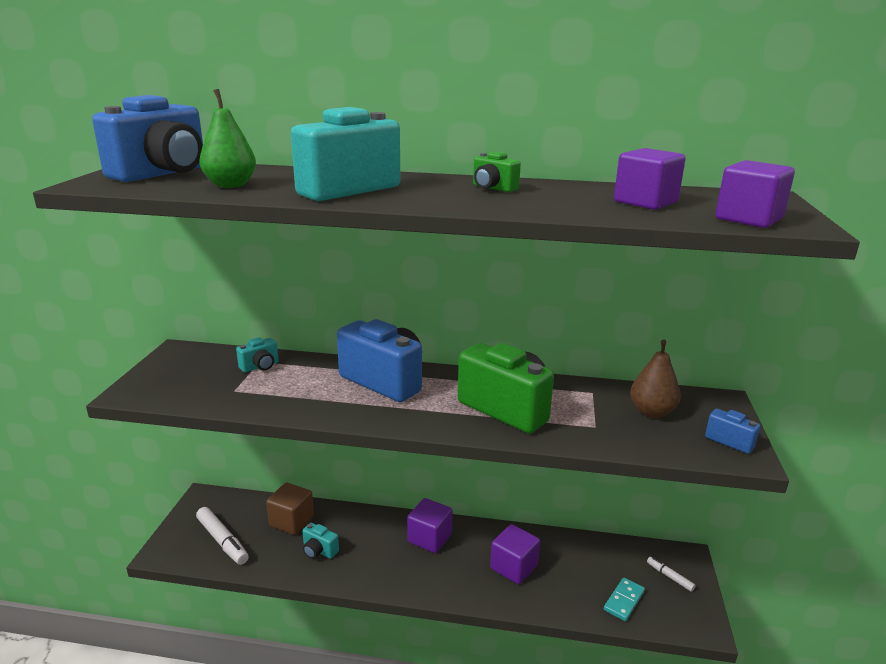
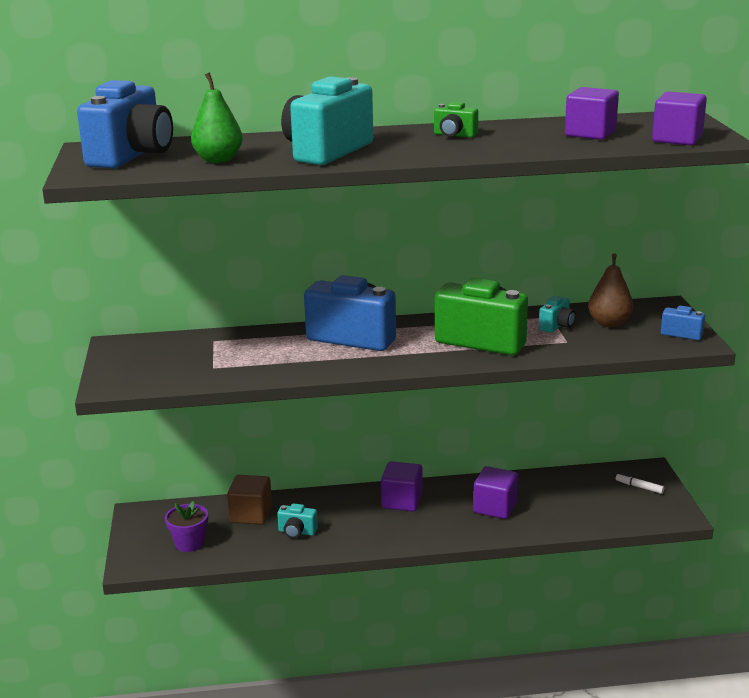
camera: 15 degrees left, 0 degrees up
white marker [196,507,249,565] -> purple flower pot [165,501,208,552]
turquoise camera [236,337,279,372] -> turquoise camera moved to [539,296,576,333]
turquoise domino [604,577,645,621] -> none

